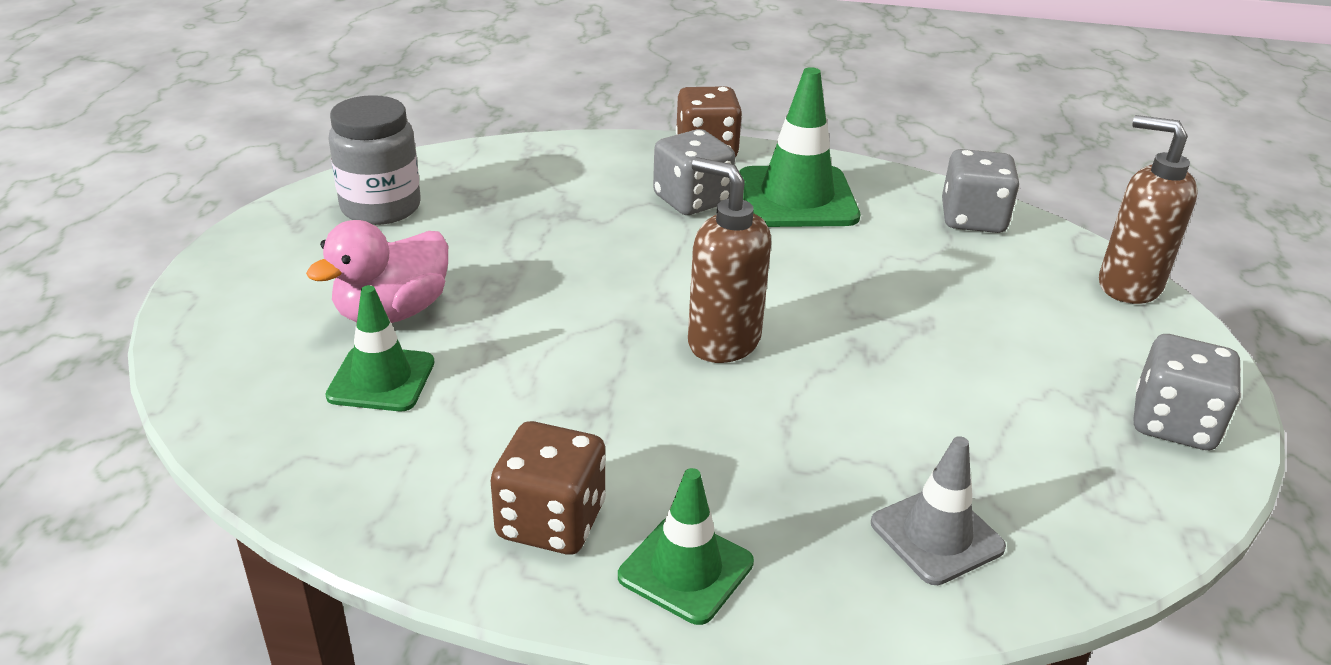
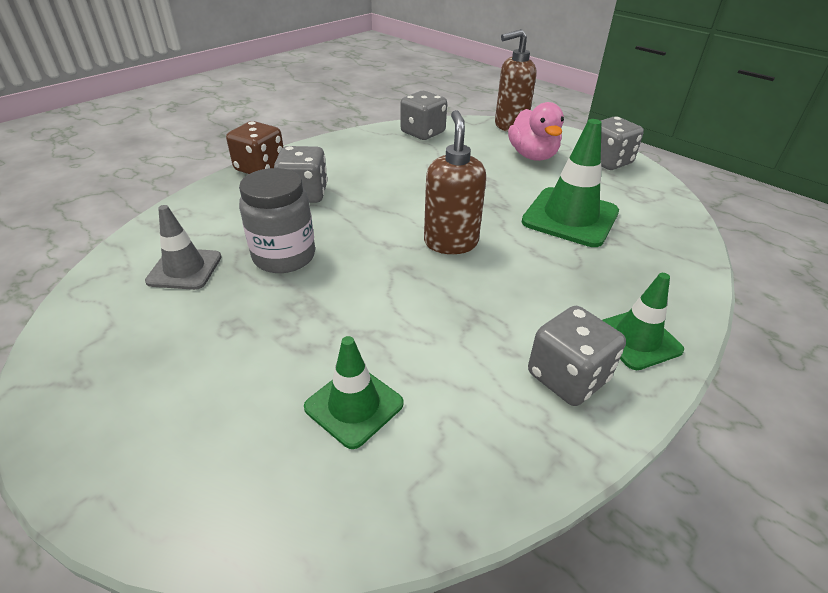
camera: 55 degrees left, 5 degrees up
pink duck [306,220,448,323] -> pink duck moved to [508,102,564,161]
grey jar [328,95,420,225] -> grey jar moved to [239,168,315,273]
brown dice [491,421,606,555] -> grey dice [528,306,626,406]
brown soap dispenser [688,157,771,363] -> brown soap dispenser turned 105 degrees clockwise [424,110,486,254]
green traffic cone [739,67,860,227] -> green traffic cone moved to [522,119,619,247]
grey traffic cone [871,436,1006,585] -> grey traffic cone moved to [145,205,222,290]

